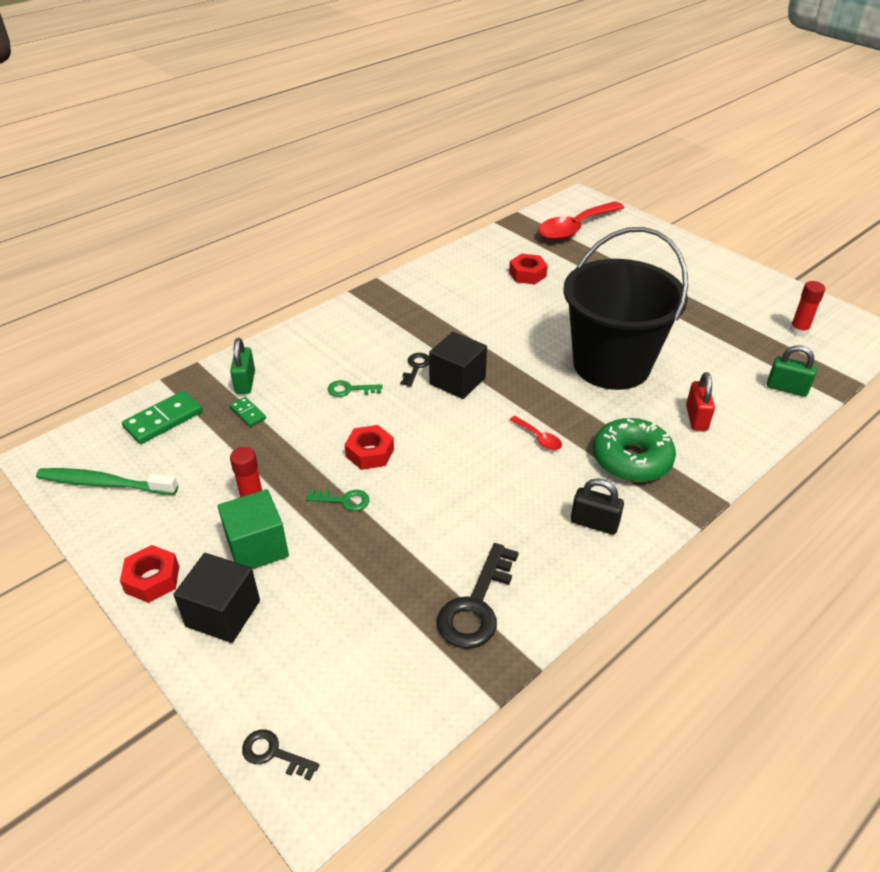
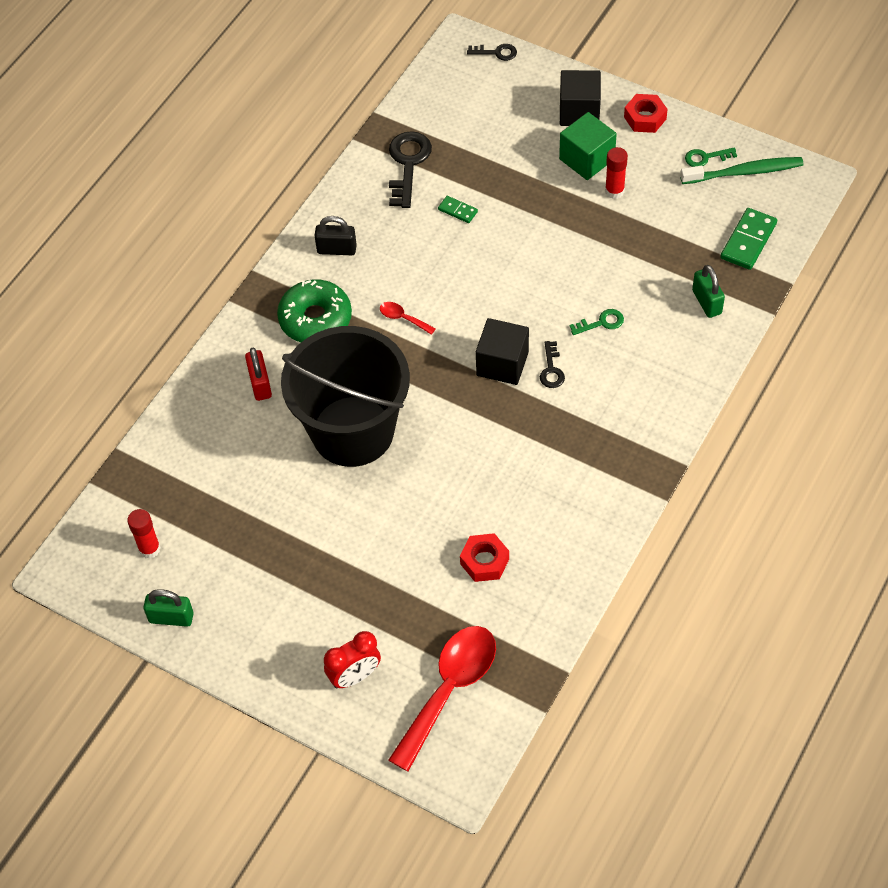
camera: 165 degrees right, 15 degrees up
green domino [229,397,266,427] -> green domino moved to [438,196,478,223]
green key [306,489,369,511] -> green key moved to [685,147,737,167]
red nut [345,425,394,470] -> none
green padlock [767,345,817,397] -> green padlock moved to [143,589,194,627]
none -> red clock [324,631,381,688]

